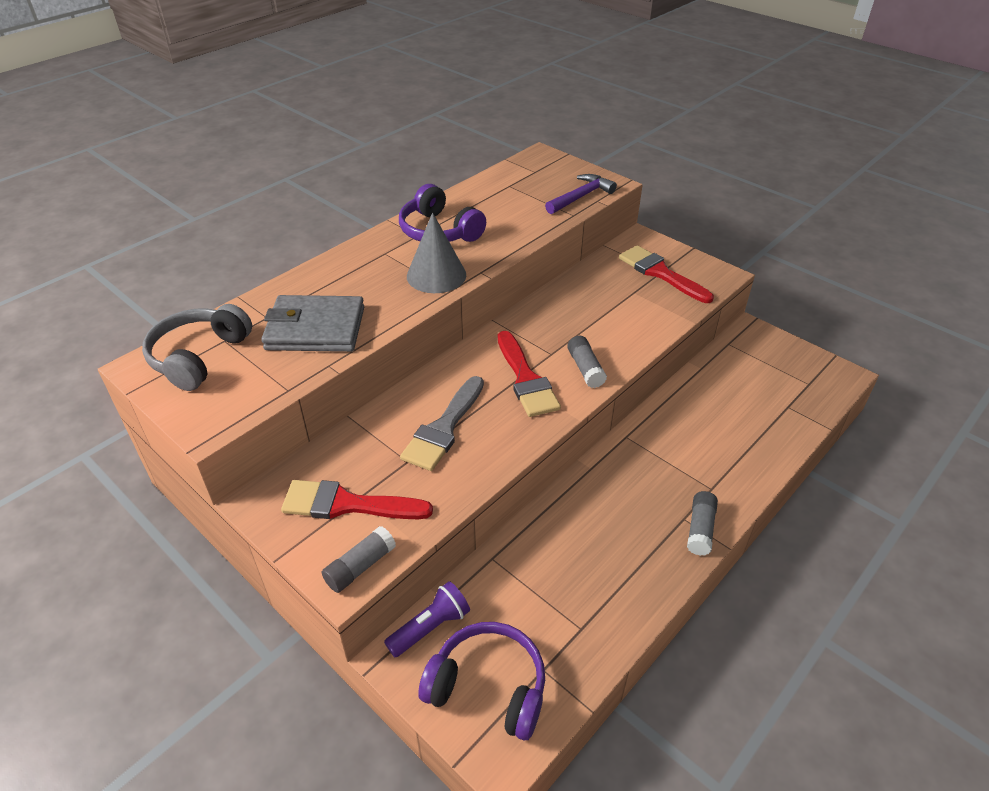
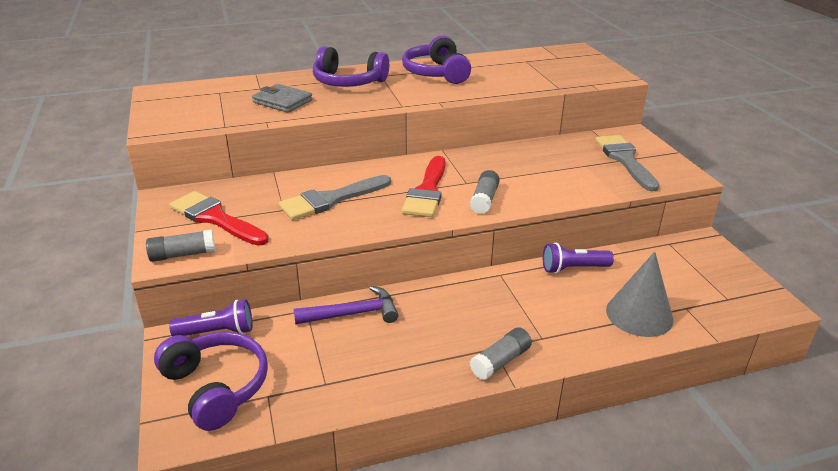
camera: 30 degrees right, 10 degrees down
grey headphones [142,304,252,391] -> none
grey wallet [261,295,364,352] -> grey wallet [252,84,313,113], size x0.65
grey cone [407,213,466,293] -> grey cone moved to [606,251,673,337]
purple hammer [545,174,617,214] -> purple hammer moved to [294,286,399,325]
red brush [619,245,714,303] -> grey brush [595,135,659,191]
none -> purple headphones [313,46,389,87]
none -> purple flashlight [543,242,614,274]

